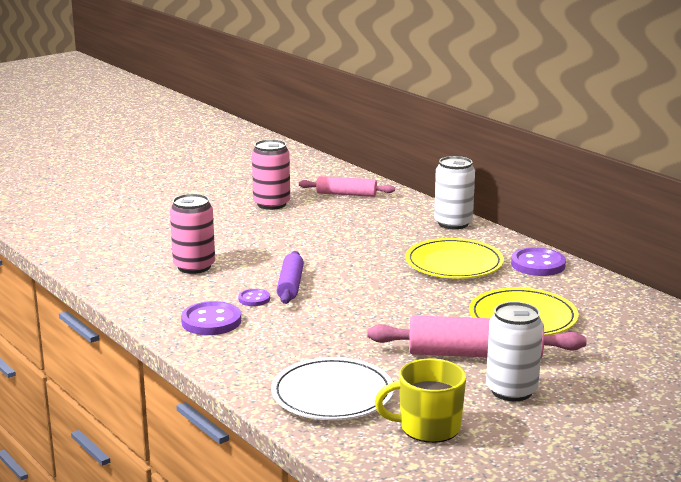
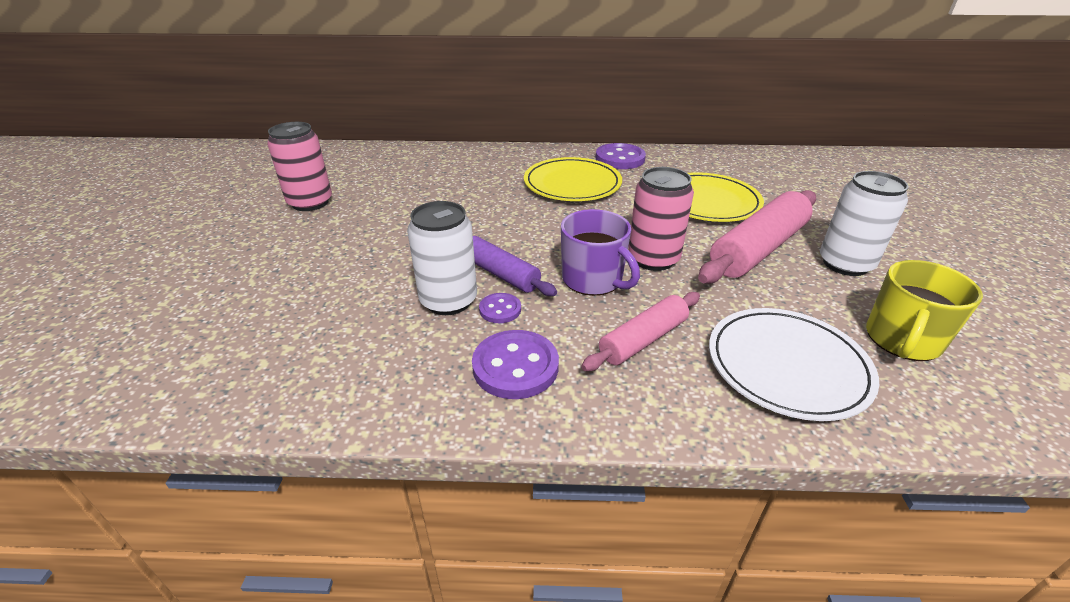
camera: 50 degrees left, 15 degrees up
pink can [170,194,215,274] -> pink can moved to [628,167,694,271]
pink rolling pin [299,176,395,197] -> pink rolling pin moved to [581,292,700,371]
white can [434,156,475,229] -> white can moved to [407,201,477,315]
none -> purple mug [561,209,640,296]

